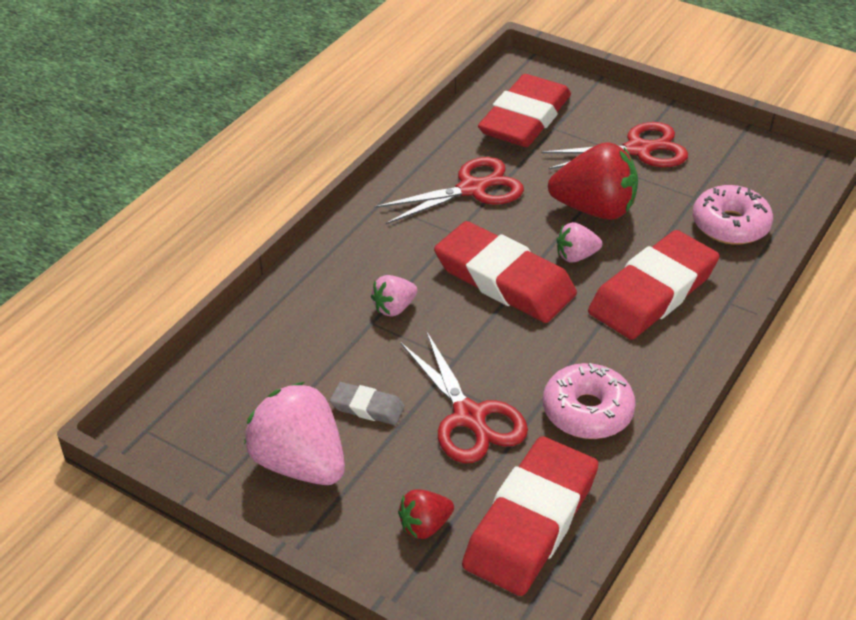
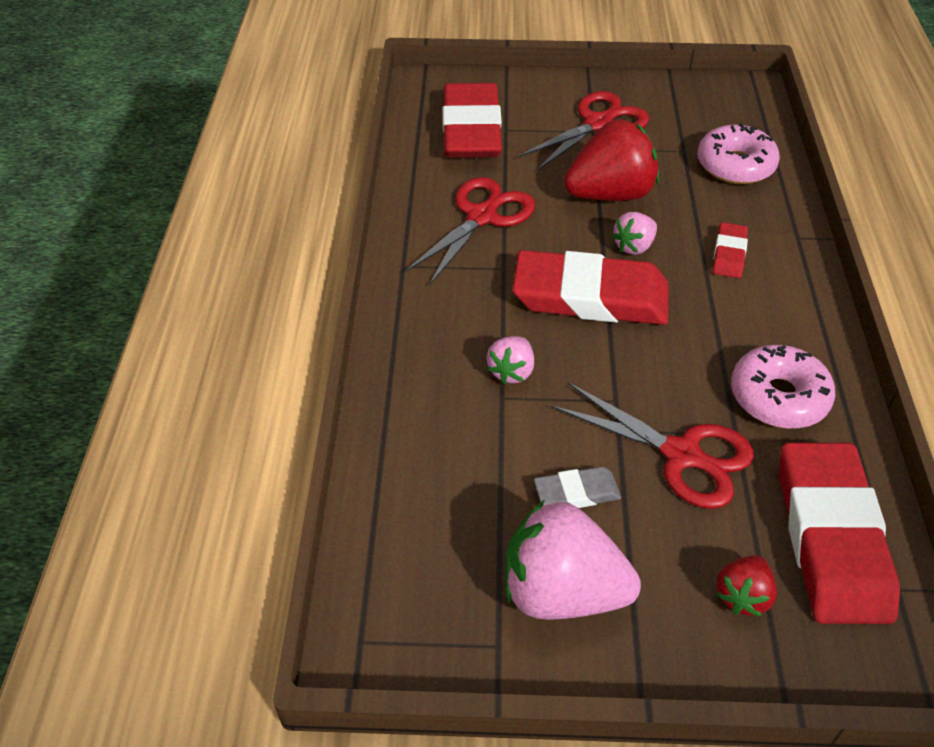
camera: 30 degrees left, 5 degrees up
red eraser [588,230,720,340] -> red eraser [713,222,748,278], size x0.46

